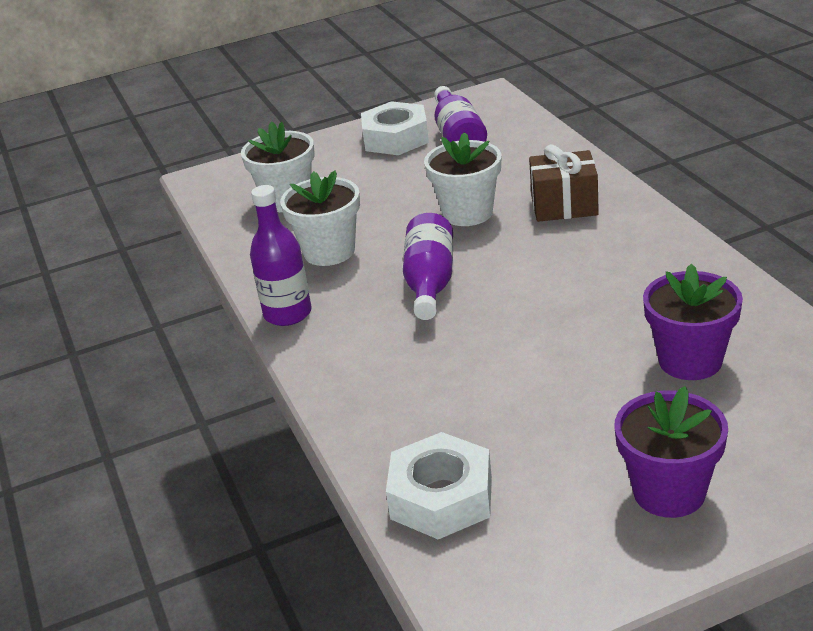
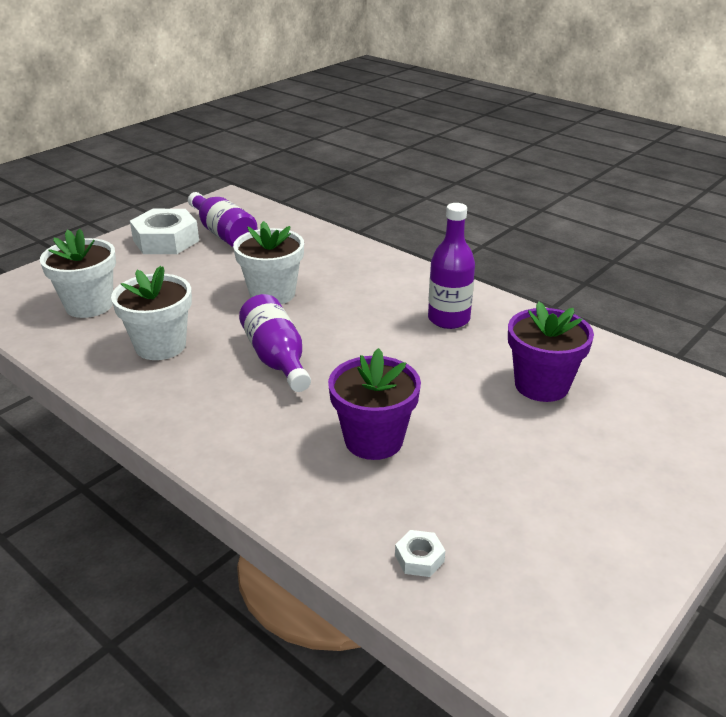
camera: 30 degrees left, 0 degrees up
purple bottle [250,185,312,326] -> purple bottle moved to [428,203,475,329]
white nut [386,432,492,539] -> white nut [395,530,445,577], size x0.44
brown gift [529,144,599,222] -> none
purple flower pot [615,386,728,518] -> purple flower pot moved to [328,348,421,460]

